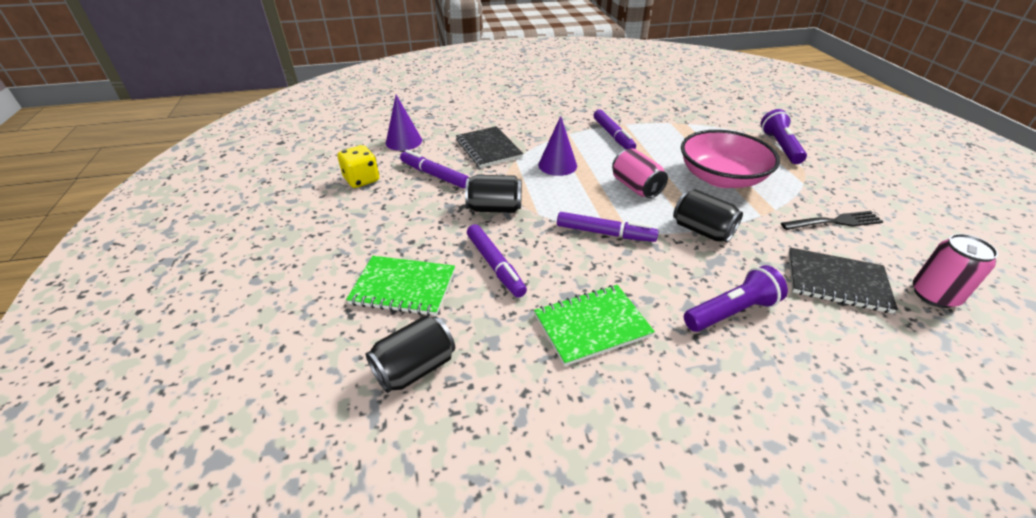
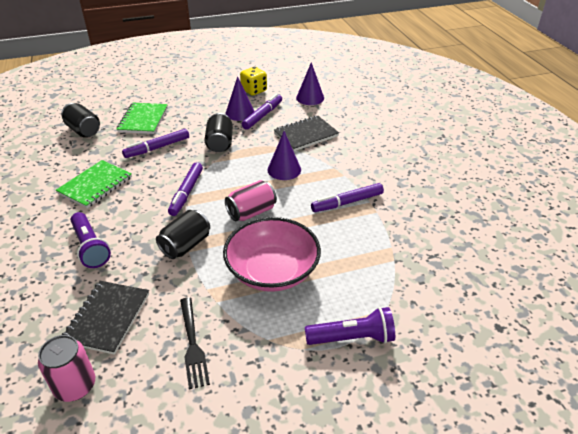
camera: 85 degrees right, 0 degrees up
green notebook [534,285,655,366] -> green notebook turned 60 degrees clockwise [56,160,132,208]
none -> purple cone [225,76,255,121]

